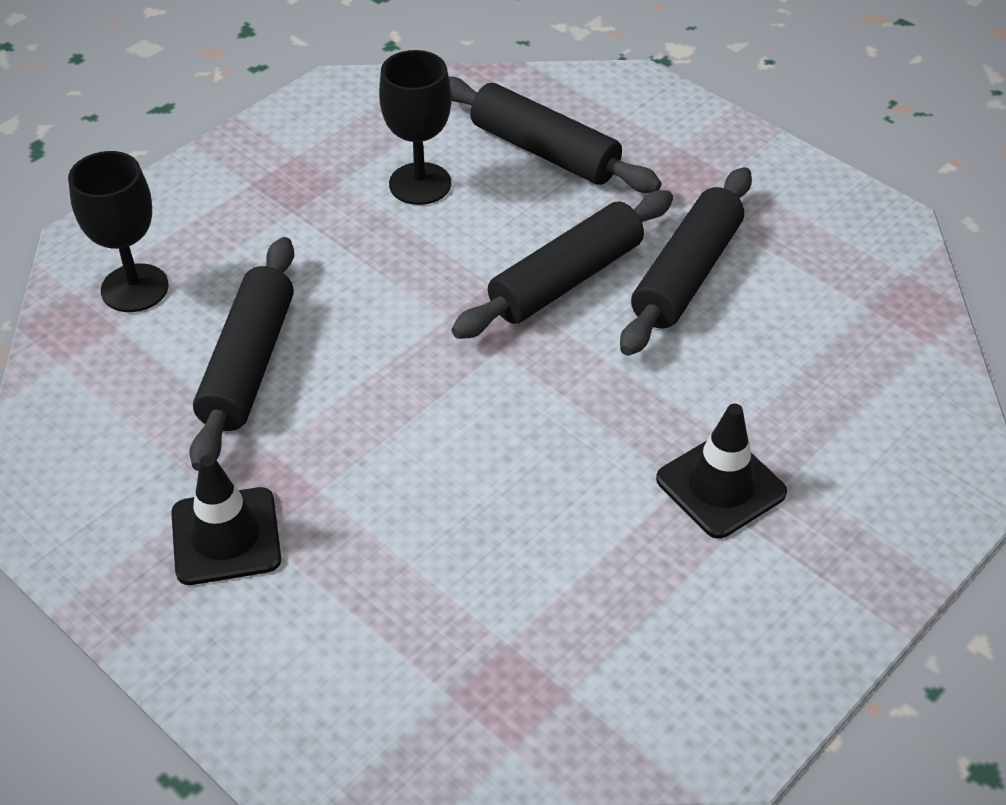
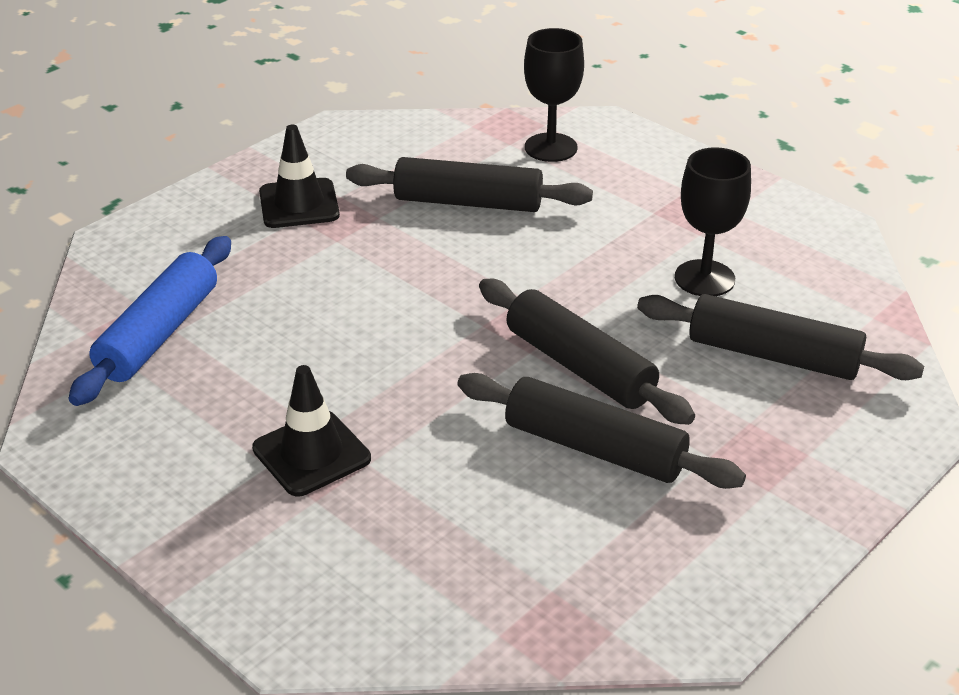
camera: 90 degrees right, 10 degrees down
black rolling pin [449,76,662,193] -> black rolling pin turned 75 degrees clockwise [637,294,924,380]
none -> blue rolling pin [68,236,231,406]

